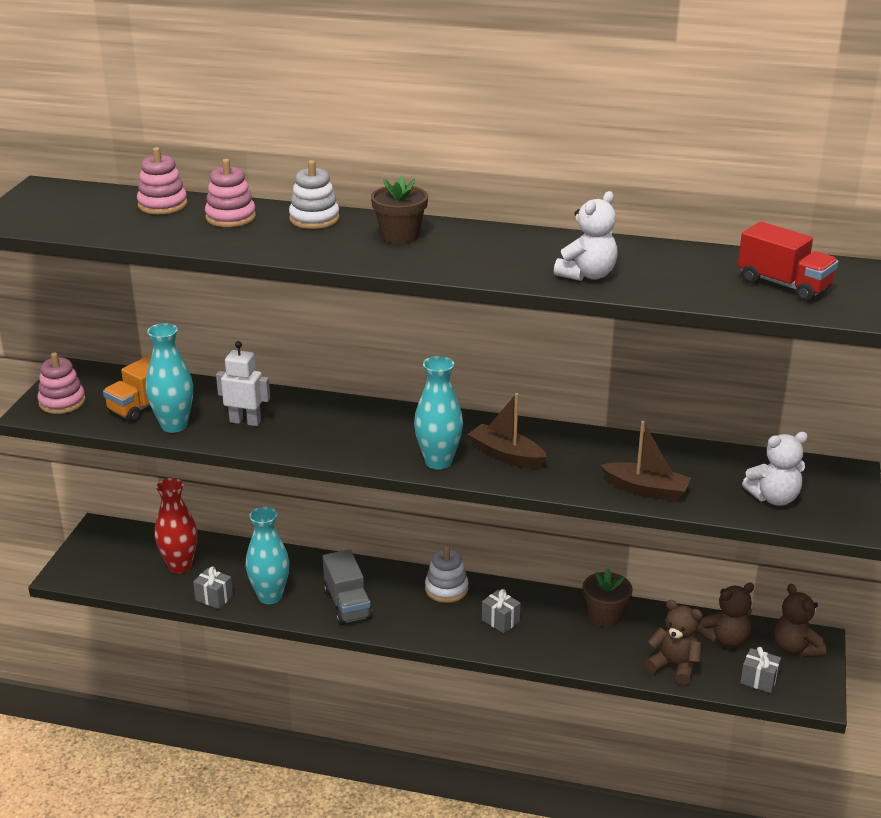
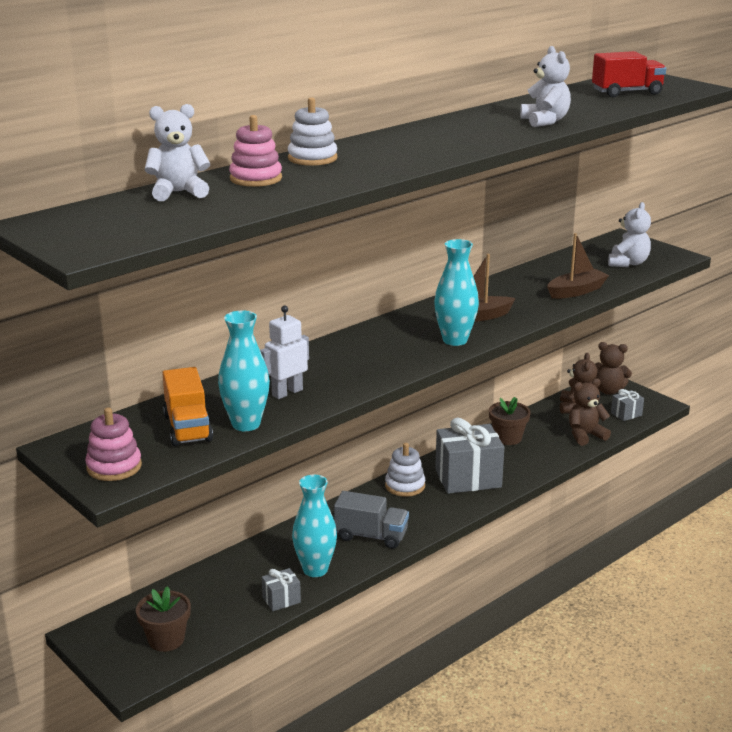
camera: 55 degrees left, 5 degrees down
pink stacking toy [137,147,188,214] -> white teddy bear [145,104,210,201]
red vase [155,478,197,573] -> none
brown flower pot [371,176,428,244] -> brown flower pot moved to [136,586,191,652]
grey gift [482,589,521,633] -> grey gift [435,418,504,494], size x2.13

